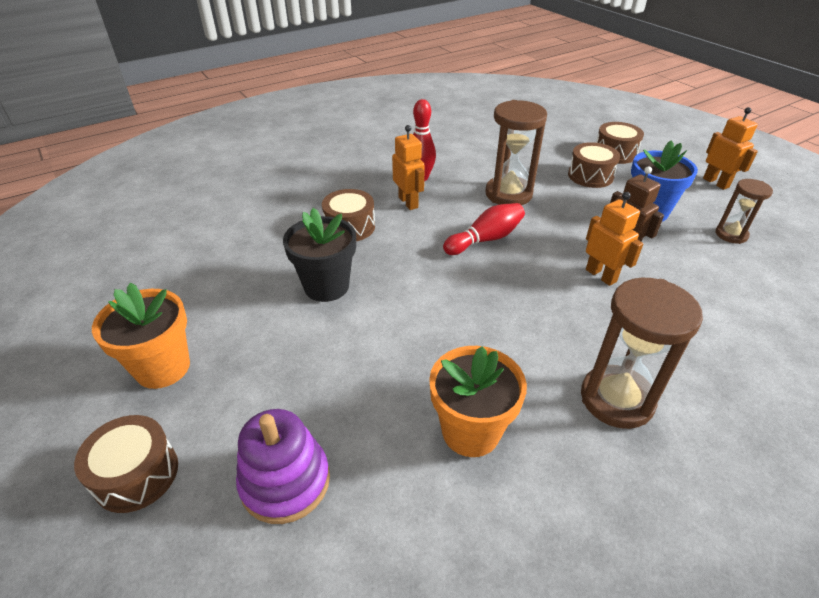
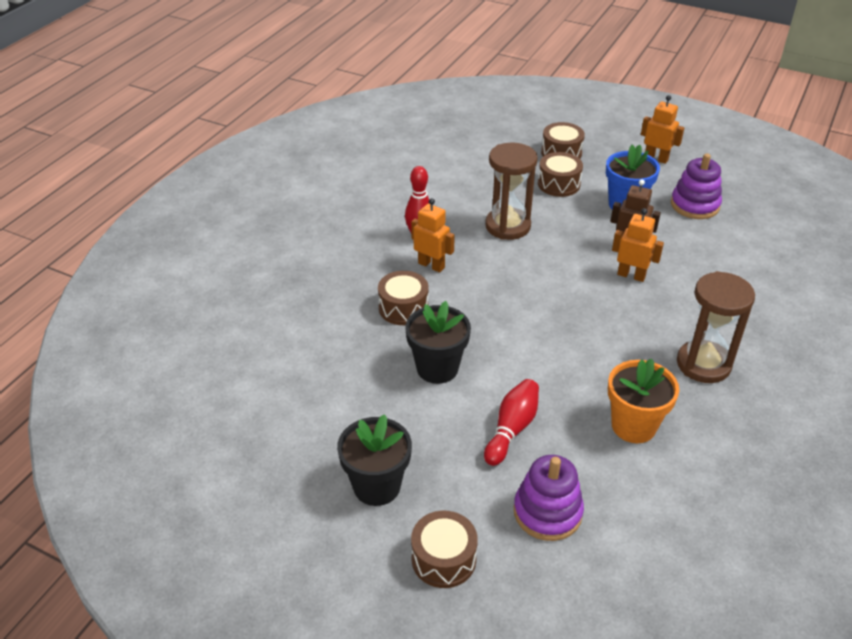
camera: 30 degrees left, 0 degrees up
orange flower pot [92,283,190,389] -> black flower pot [337,414,412,506]
red bowling pin [443,203,525,255] -> red bowling pin moved to [484,379,539,466]
brown hourglass [715,179,773,244] -> purple stacking toy [671,153,722,219]

